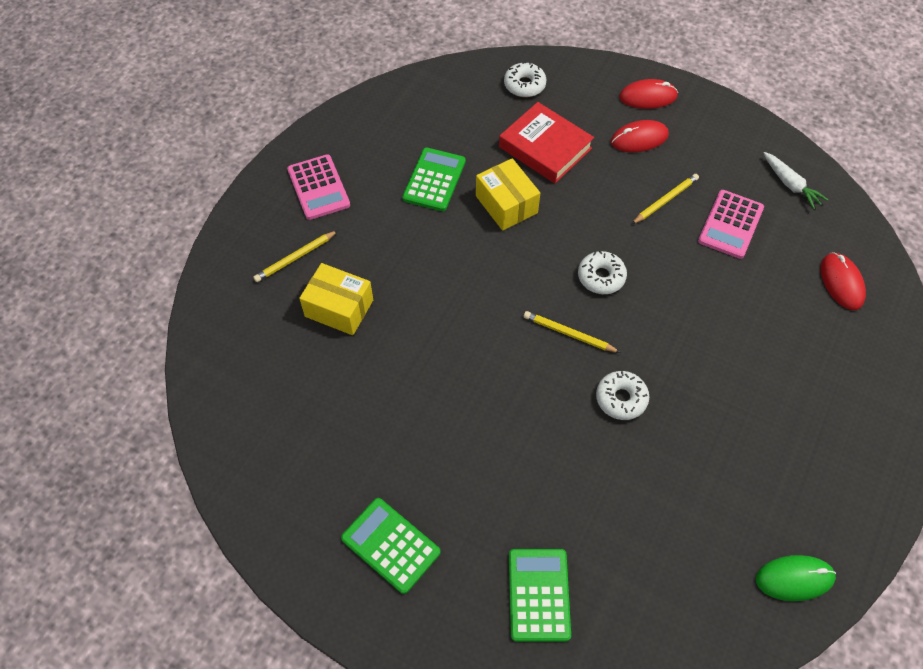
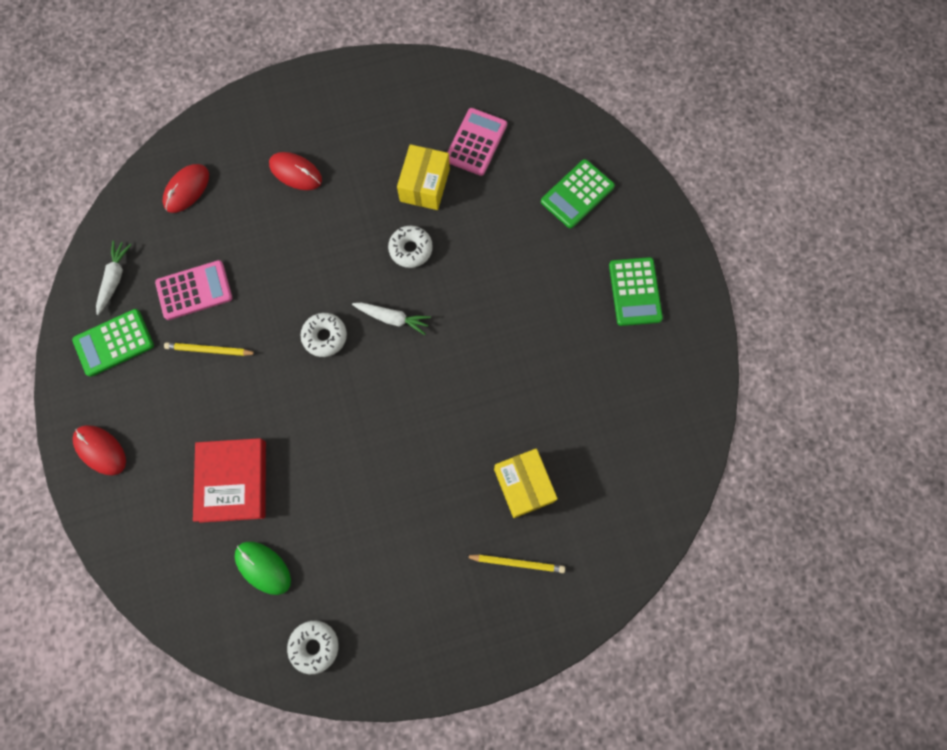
camera: 135 degrees left, 15 degrees up
pink calculator [287,155,350,220] -> pink calculator moved to [447,108,507,176]
green calculator [402,148,466,211] -> green calculator moved to [72,309,154,377]
yellow box [476,158,540,230] -> yellow box moved to [397,144,450,210]
white donut [504,61,546,97] -> white donut moved to [287,621,339,674]
yellow pencil [524,311,621,353] -> white carrot [352,303,431,335]
red mouse [611,120,669,152] -> red mouse moved to [269,152,322,190]
green mouse [756,555,836,601] -> green mouse moved to [235,541,291,595]

